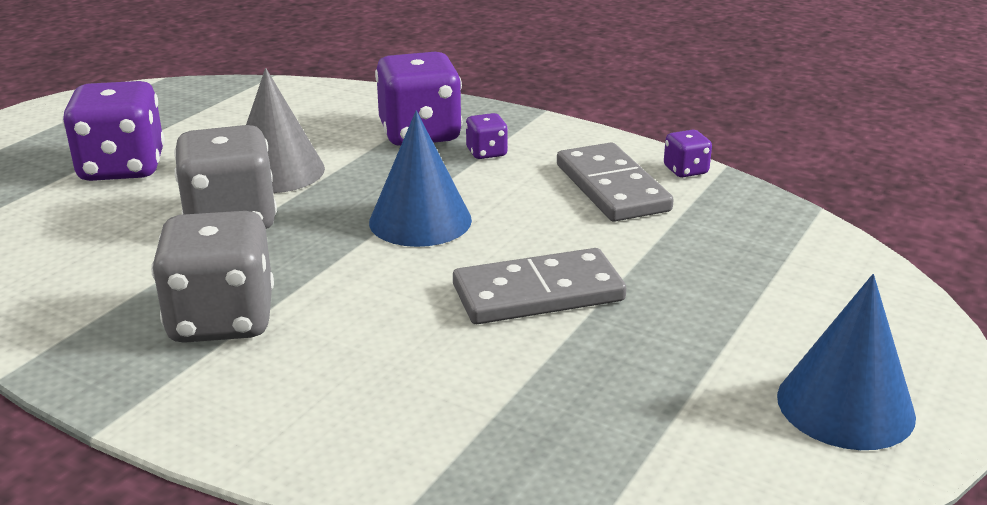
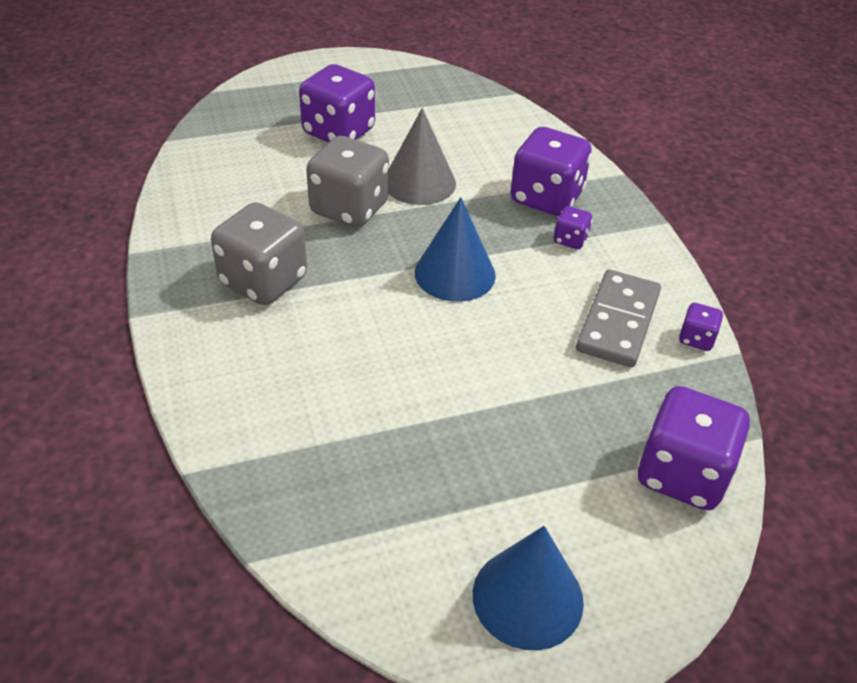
camera: 40 degrees right, 15 degrees up
grey domino [453,248,627,324] -> none
none -> purple dice [637,386,750,510]

